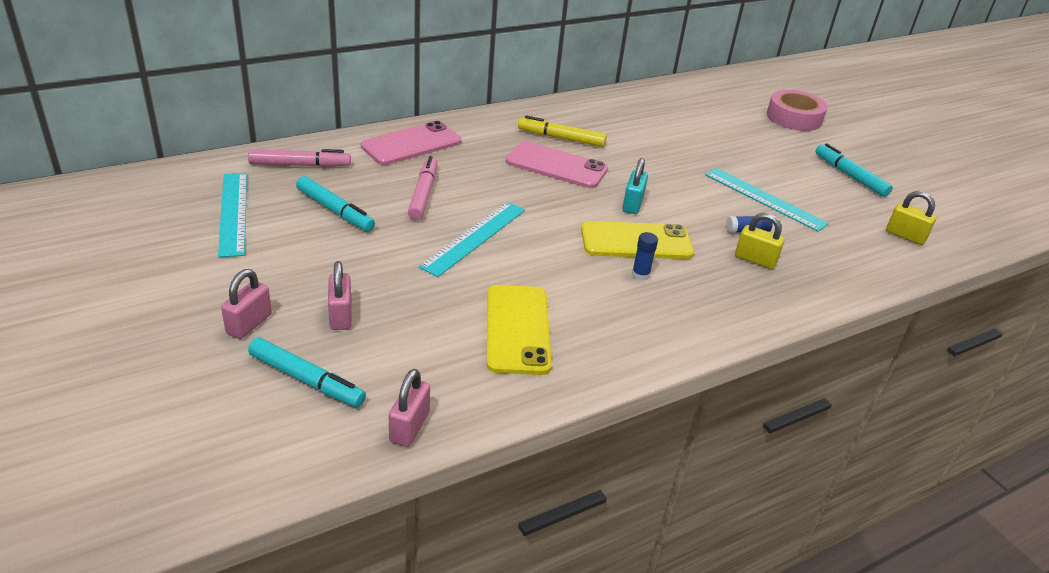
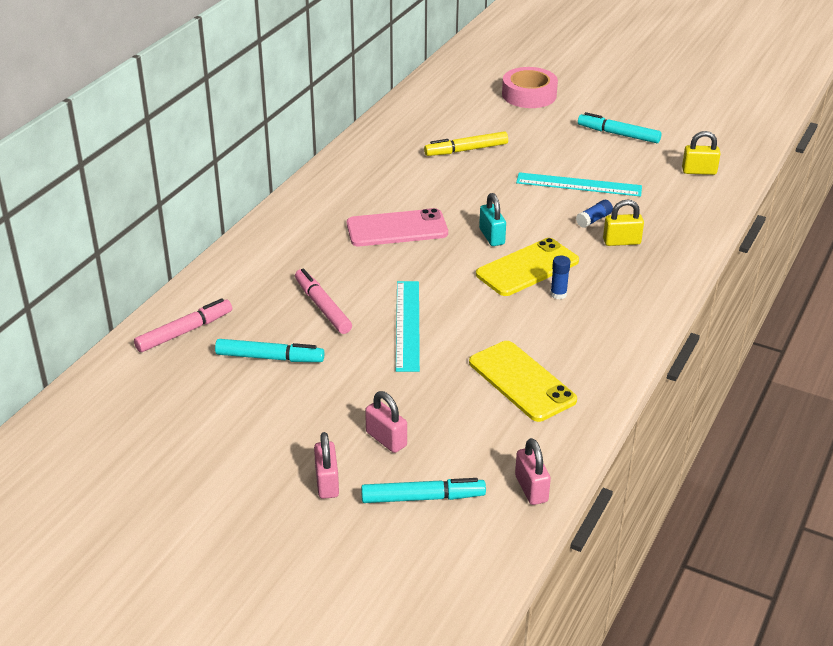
camera: 30 degrees left, 0 degrees up
turquoise ruler [218,173,247,258] -> none
pink phone [361,121,462,165] -> none
yellow marker [518,115,607,147] -> yellow marker moved to [424,131,508,156]

